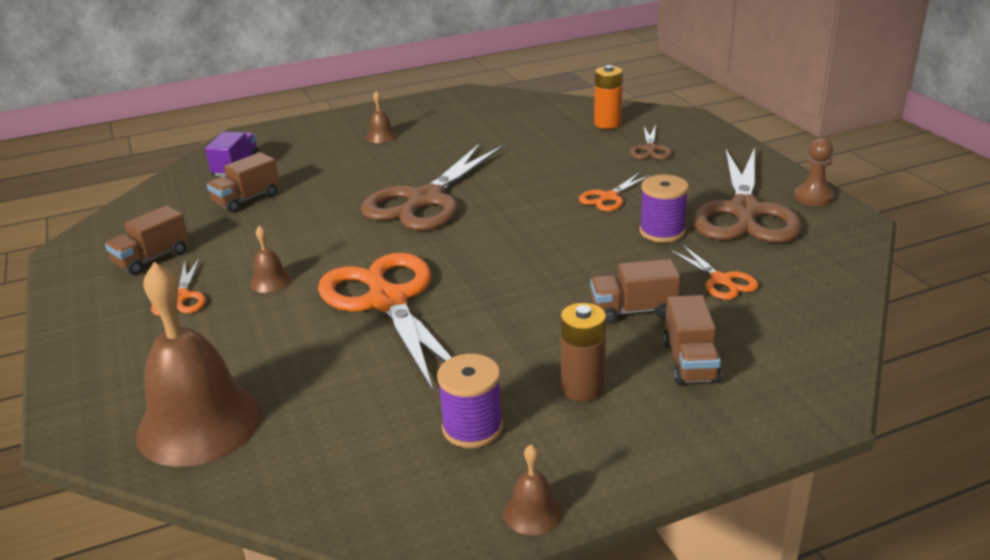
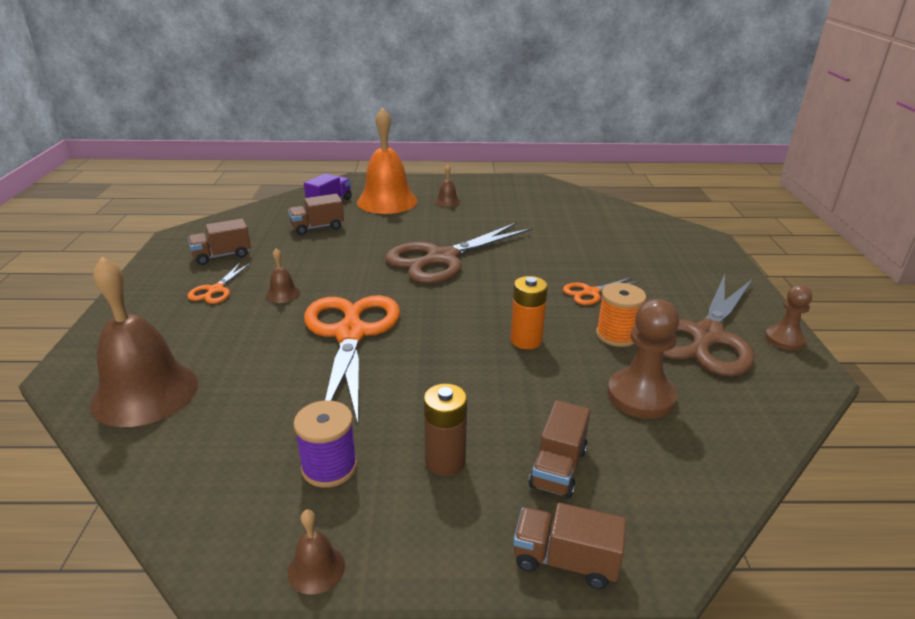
camera: 20 degrees right, 0 degrees up
brown truck [590,259,680,324] -> brown truck moved to [513,503,627,589]
orange battery [594,65,623,129] -> orange battery moved to [511,276,548,349]
brown scissors [630,125,672,160] -> none
purple spool [640,175,689,243] -> orange spool [596,283,646,347]
orange scissors [669,244,759,300] -> brown pawn [607,299,679,419]
none -> orange bell [357,107,418,214]

